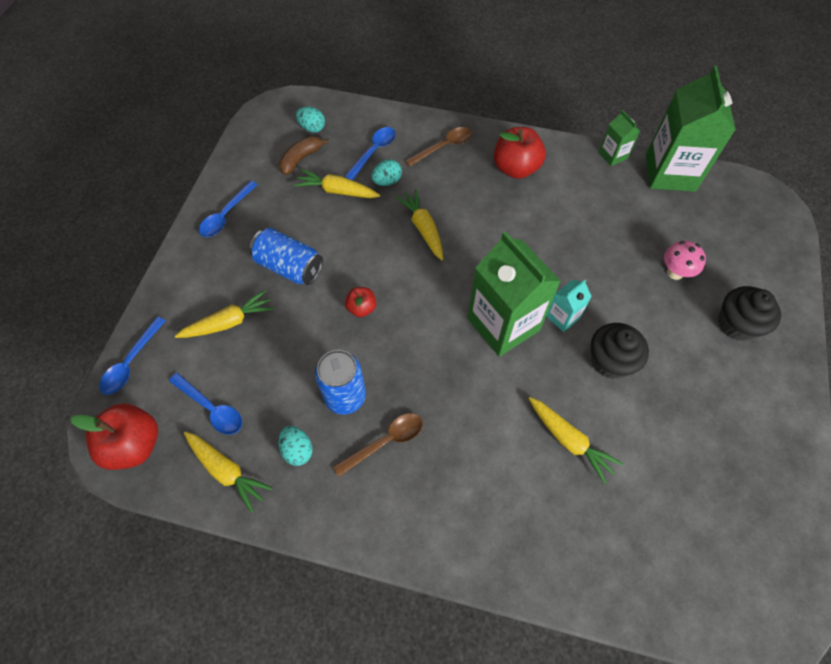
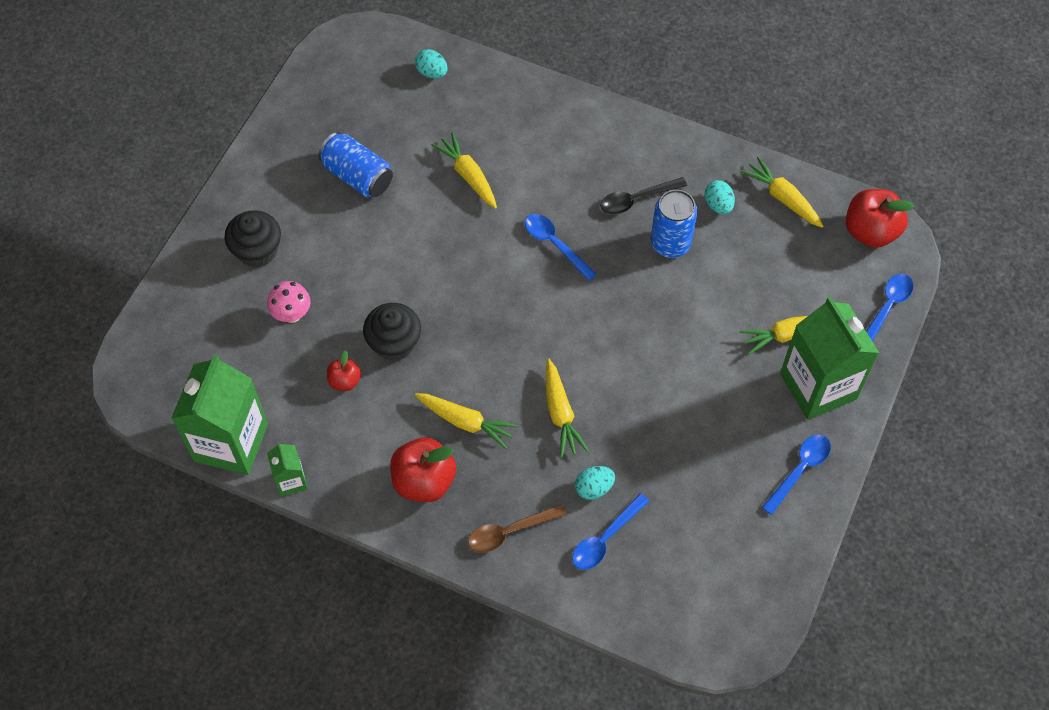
camera: 170 degrees left, 0 degrees up
blue spoon [169,373,242,435] -> blue spoon moved to [525,214,597,281]
blue can [249,228,323,285] -> blue can moved to [318,132,393,198]
brown banana [279,136,329,175] -> none
yellow carrot [294,169,380,198] -> yellow carrot moved to [415,393,518,449]
turquoise egg [296,107,325,132] -> turquoise egg moved to [415,49,448,79]
brown spoon [333,413,423,477] -> black spoon [600,177,687,214]
red apple [345,287,376,317] -> red apple moved to [327,350,361,391]
green carton [468,231,561,357] -> green carton moved to [780,297,879,420]
turquoise carton [546,279,592,332] -> none
black cupcake [591,323,649,379] -> black cupcake moved to [363,303,421,361]

